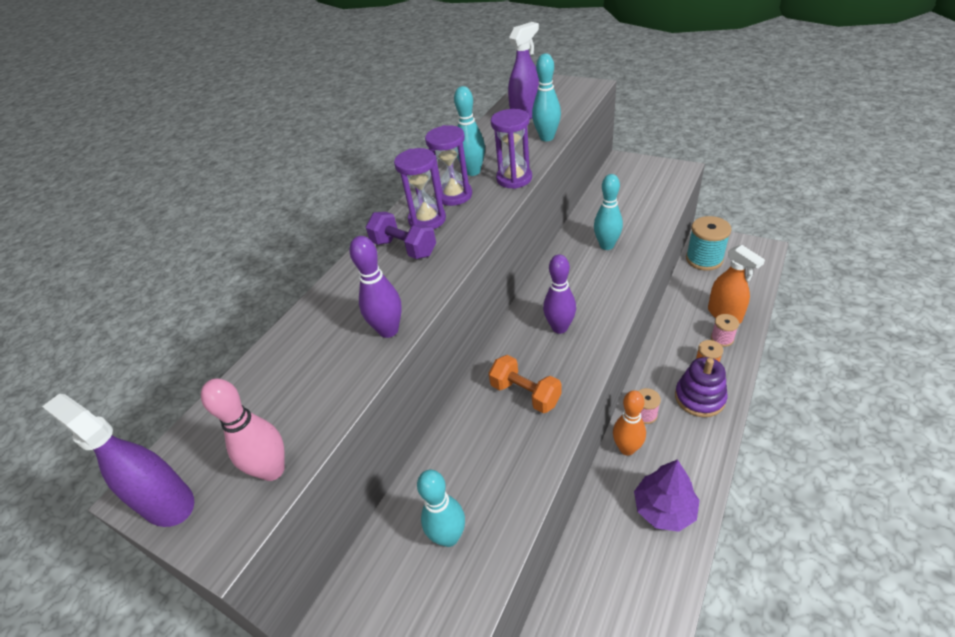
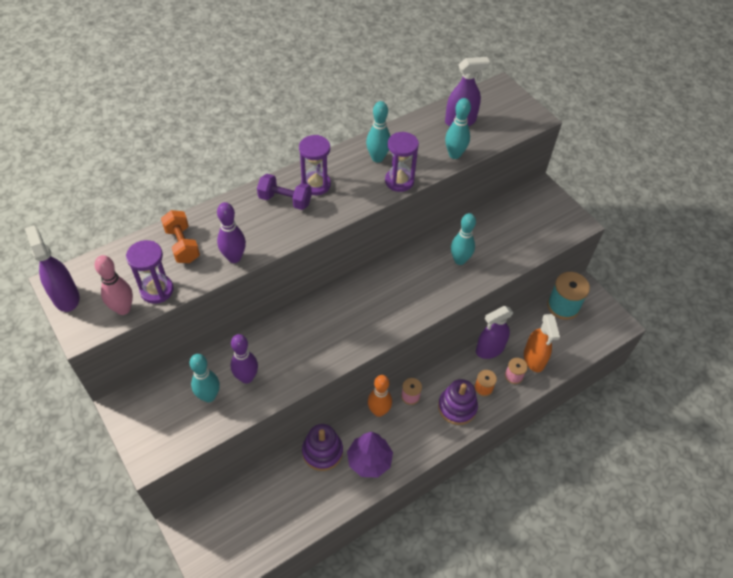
camera: 20 degrees right, 10 degrees up
purple dumbbell [366,212,436,259] -> purple dumbbell turned 45 degrees counterclockwise [257,174,312,210]
purple hourglass [425,125,472,206] -> purple hourglass moved to [126,240,174,304]
orange dumbbell [489,355,562,413] -> orange dumbbell moved to [161,210,200,263]
purple bowling pin [543,254,576,334] -> purple bowling pin moved to [231,334,258,384]
none -> purple stacking toy [302,424,343,471]
none -> purple spray bottle [476,306,513,359]

